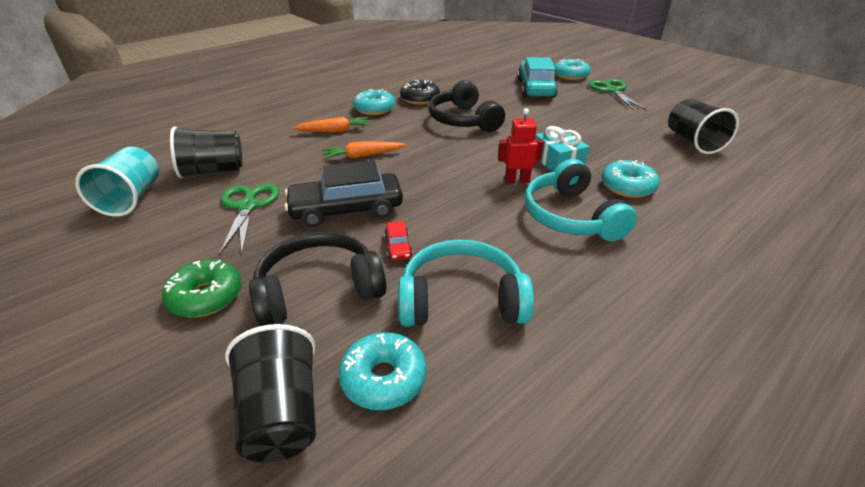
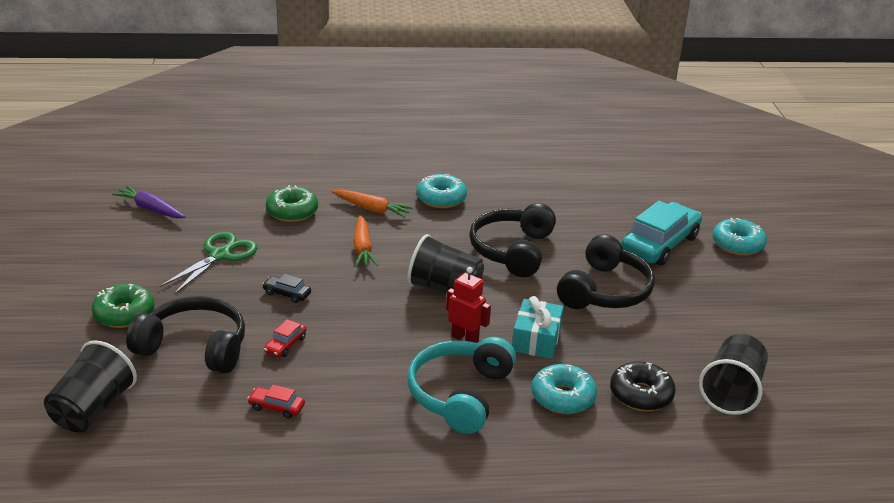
camera: 35 degrees right, 5 degrees down
turquoise cup [75,147,159,217] -> purple carrot [112,186,185,218]
black cup [170,127,243,178] -> black cup moved to [407,234,484,293]
black car [285,160,403,227] -> black car [262,274,311,303], size x0.43
orange carrot [322,141,406,159] -> orange carrot turned 120 degrees counterclockwise [353,215,378,267]
turquoise donut [339,332,427,410] -> none
turquoise headphones [398,239,534,327] -> red car [247,385,305,419]
black donut [400,80,440,105] -> black donut moved to [610,361,676,411]
green scissors [588,79,646,110] -> none
none -> green donut [266,185,318,222]
none -> black headphones [557,234,655,309]

